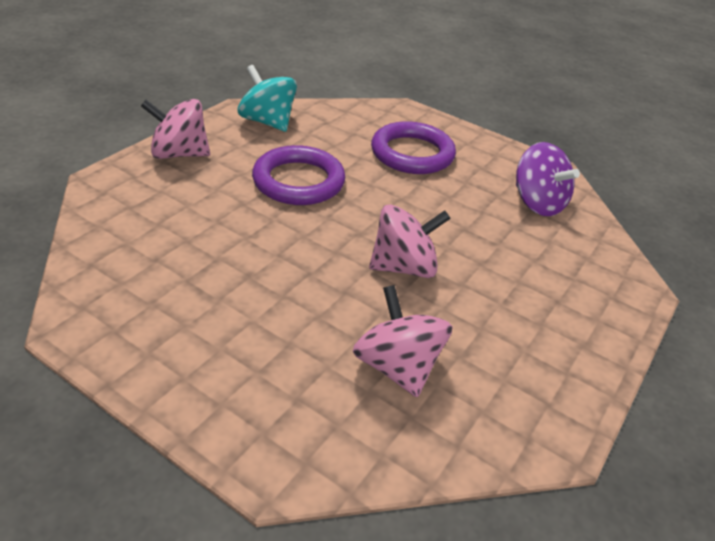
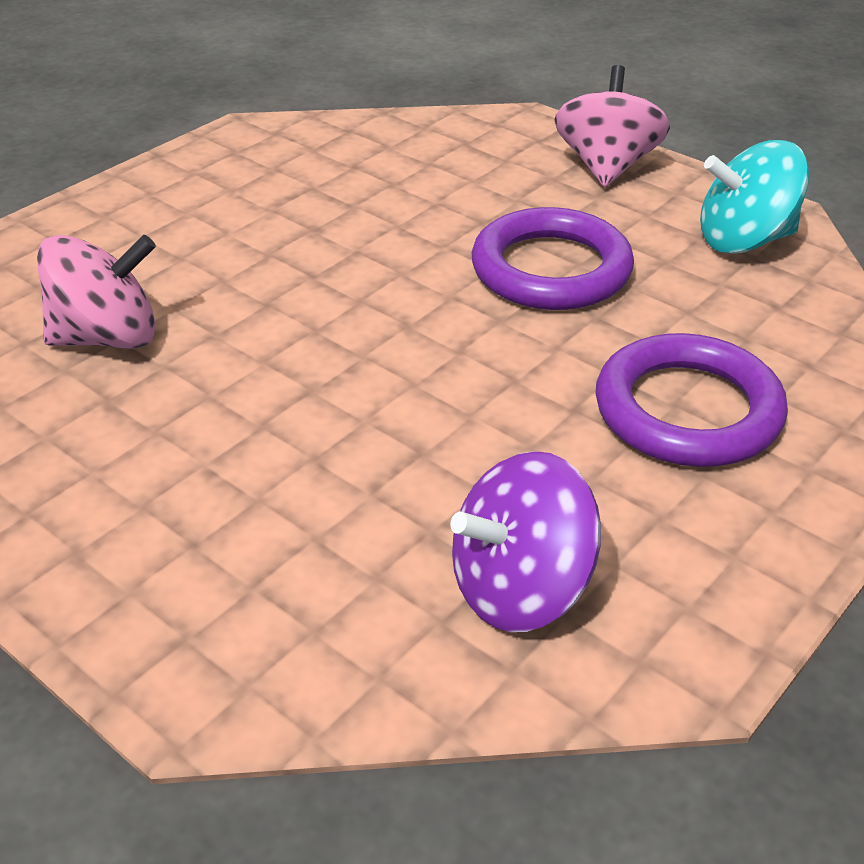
camera: 100 degrees right, 0 degrees up
turquoise spinning top [238,65,297,132] -> turquoise spinning top turned 150 degrees counterclockwise [700,140,809,254]
pink spinning top [369,205,451,278] -> none

